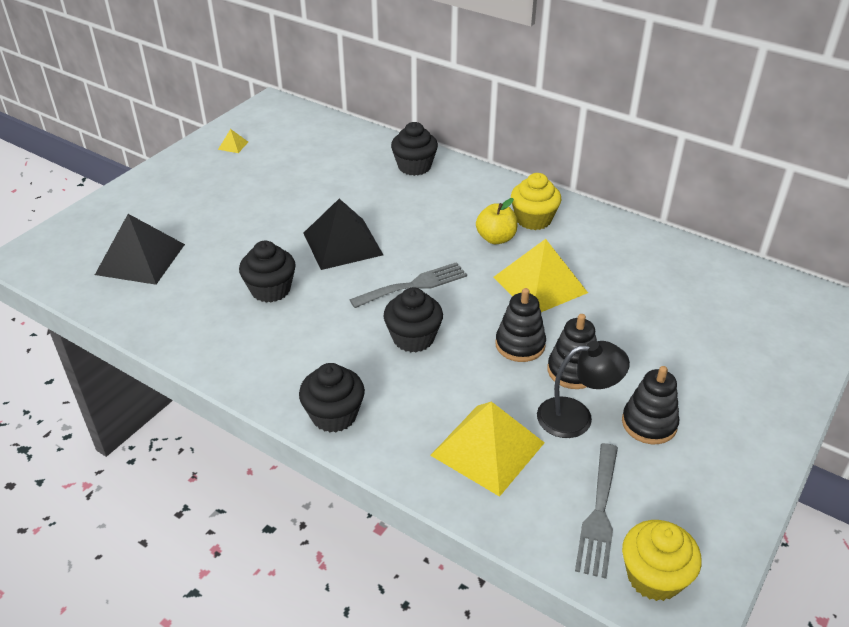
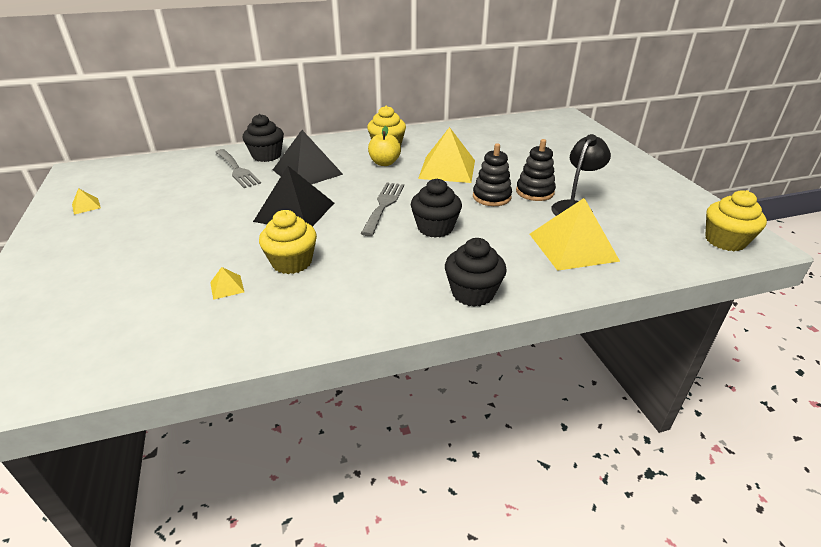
camera: 50 degrees left, 5 degrees down
black pyramid [95,214,185,285] -> black pyramid moved to [273,130,343,184]
black cupcake [239,241,296,303] -> yellow cupcake [259,210,317,274]
grey fork [575,443,618,579] -> grey fork moved to [215,149,261,188]
black stacking toy [622,366,679,444] -> none
none -> yellow pyramid [210,267,244,300]

